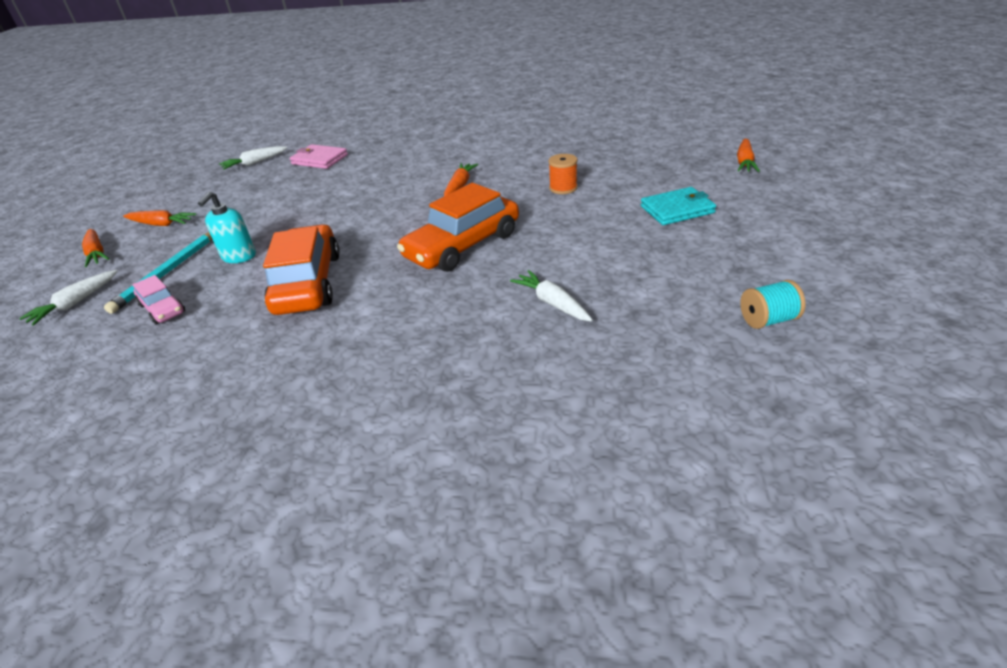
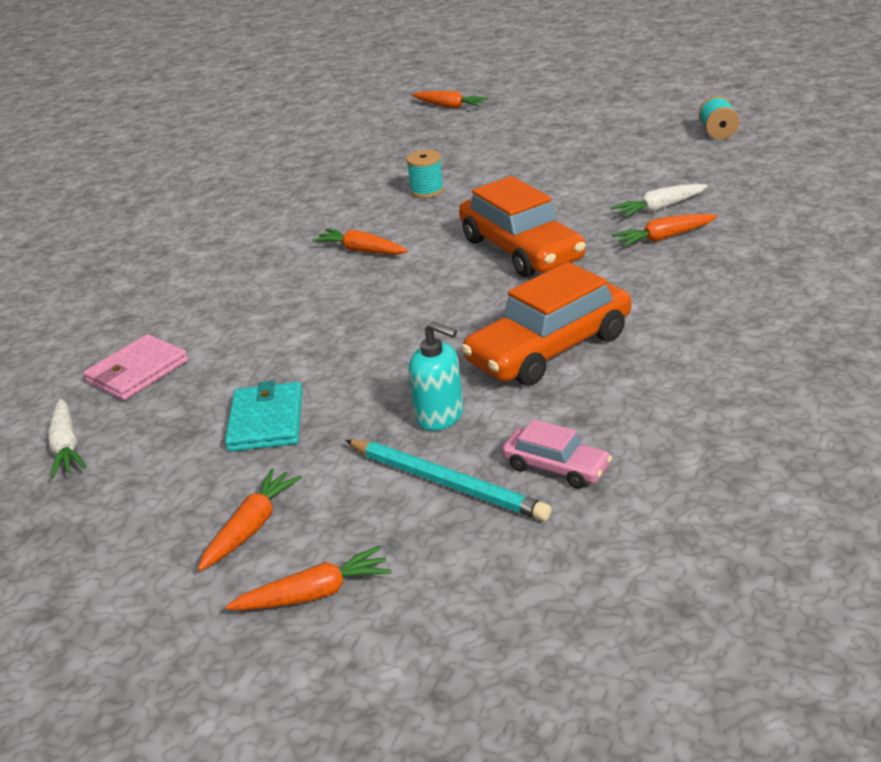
camera: 75 degrees left, 5 degrees down
white carrot [19,270,118,326] -> none
pink car [132,275,185,324] -> pink car turned 60 degrees clockwise [502,419,612,489]
orange car [263,224,340,315] -> orange car turned 45 degrees counterclockwise [461,262,631,386]
orange spool [549,154,577,194] -> turquoise spool [406,150,444,198]
turquoise wallet [641,187,716,225] -> turquoise wallet moved to [225,381,303,452]
none -> orange carrot [612,214,717,247]

